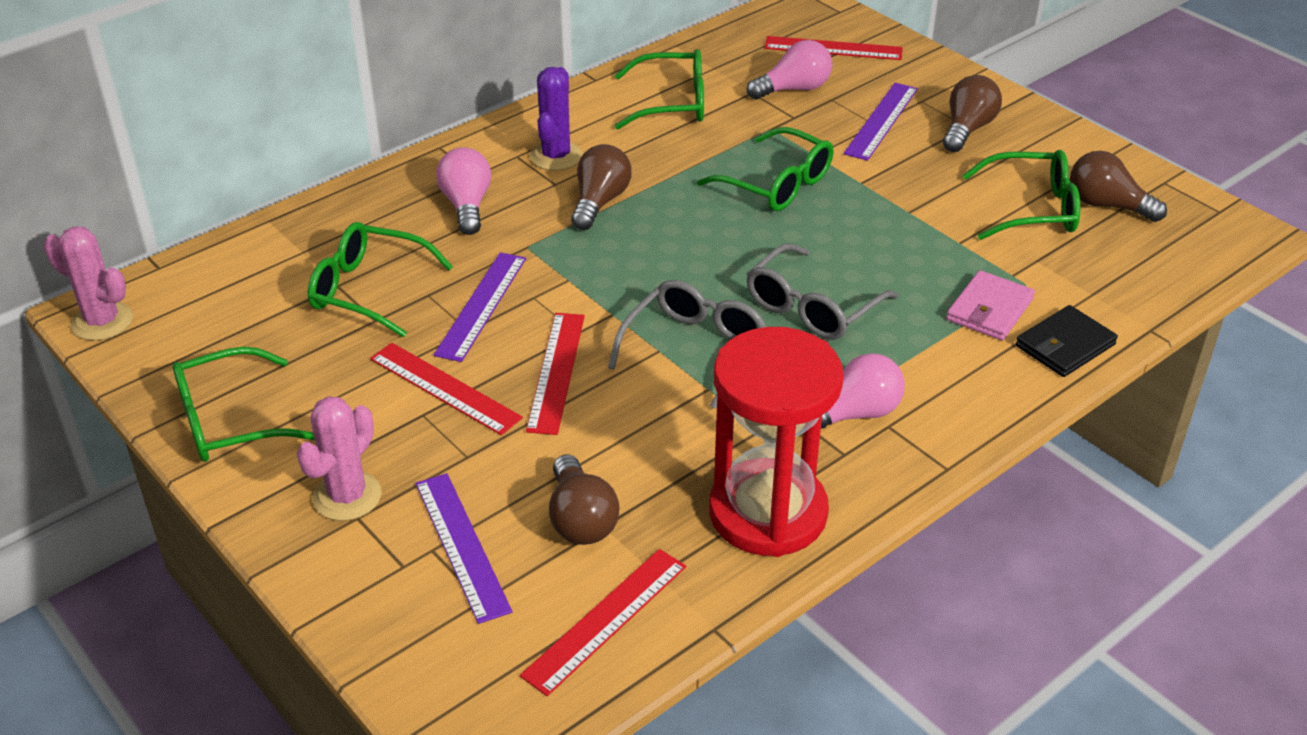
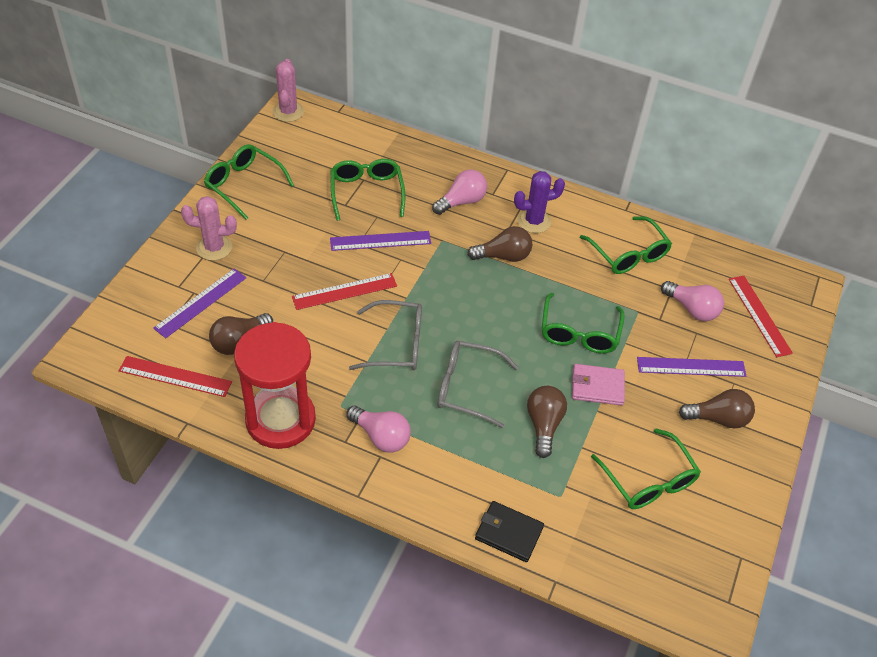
camera: 60 degrees right, 10 degrees up
red ruler [370,343,523,435] -> none
pink wallet [946,270,1035,340] -> pink wallet moved to [572,364,625,406]
brown light bulb [1070,151,1167,222] -> brown light bulb moved to [527,386,567,458]

